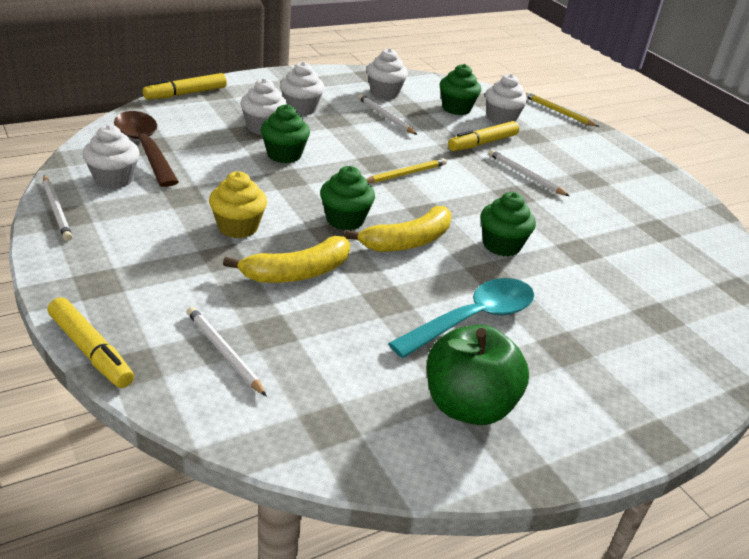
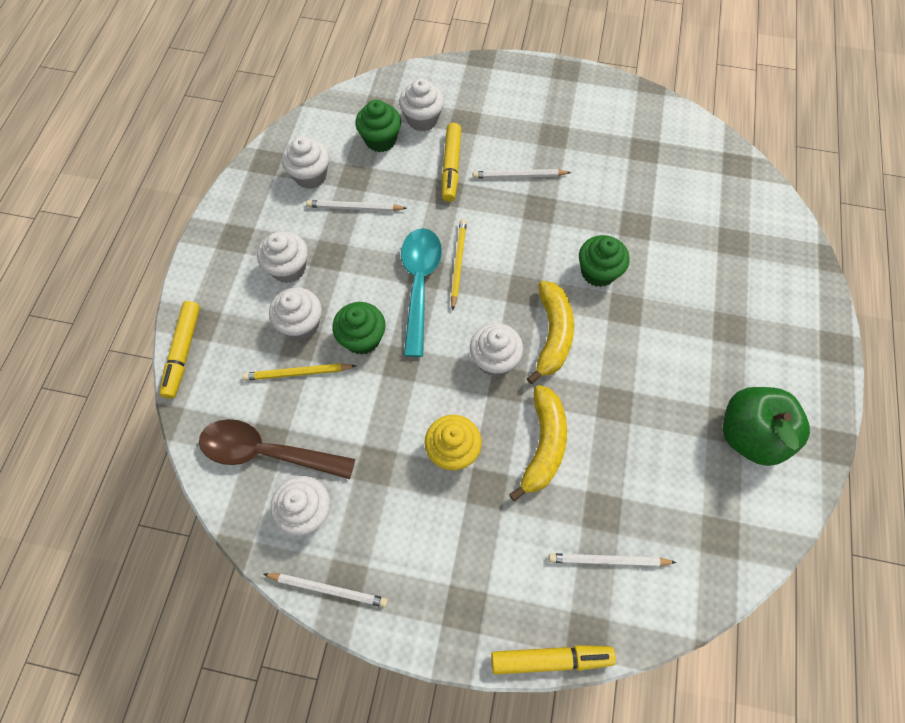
camera: 45 degrees left, 30 degrees up
green cupcake [320,166,375,230] -> white cupcake [470,323,524,376]
turquoise spoon [388,278,534,358] -> turquoise spoon moved to [401,228,442,357]
yellow pencil [525,92,600,127] -> yellow pencil moved to [242,363,356,381]

